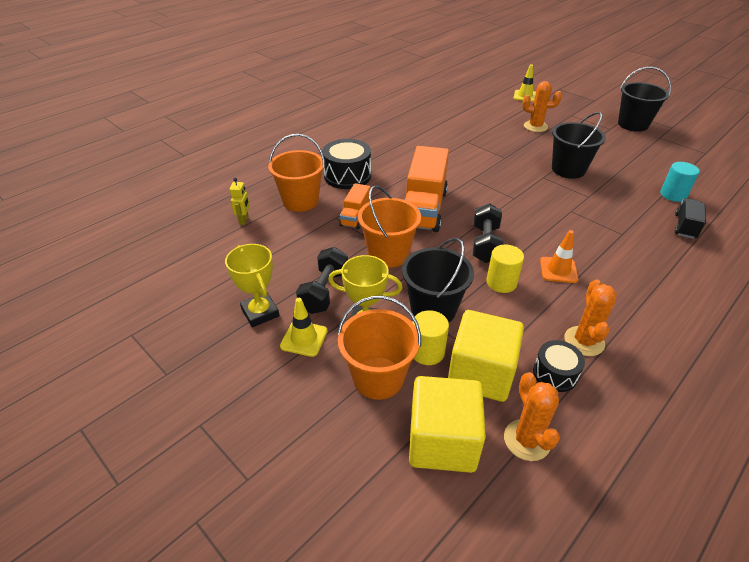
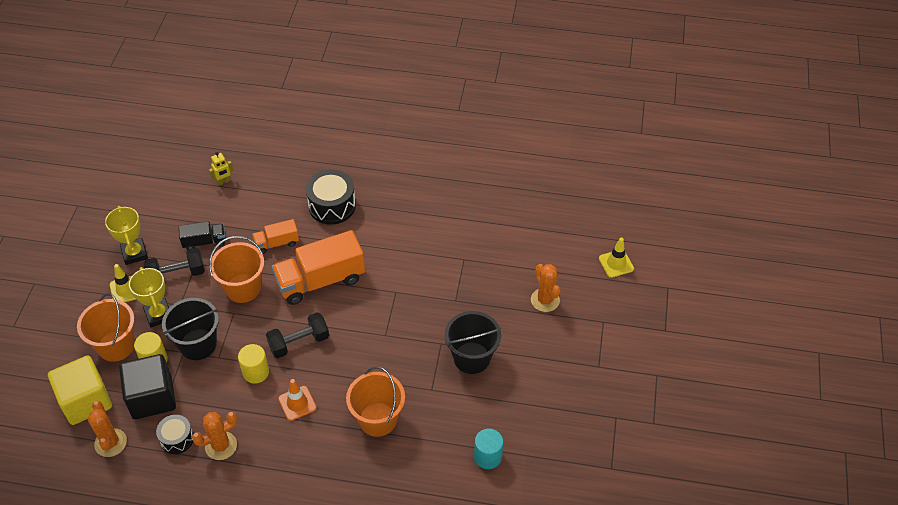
camera: 55 degrees right, 10 degrees up
yellow trophy [225,244,279,327] -> yellow trophy turned 45 degrees counterclockwise [105,206,148,265]
orange bucket [268,134,325,212] -> orange bucket moved to [346,367,405,437]
yellow cube [448,310,524,402] -> black cube [119,354,176,419]
orange cactus [504,372,560,461] -> orange cactus turned 60 degrees counterclockwise [88,401,127,457]
black bucket [618,67,671,132] -> none
black truck [675,198,706,239] -> black truck moved to [179,221,226,250]

